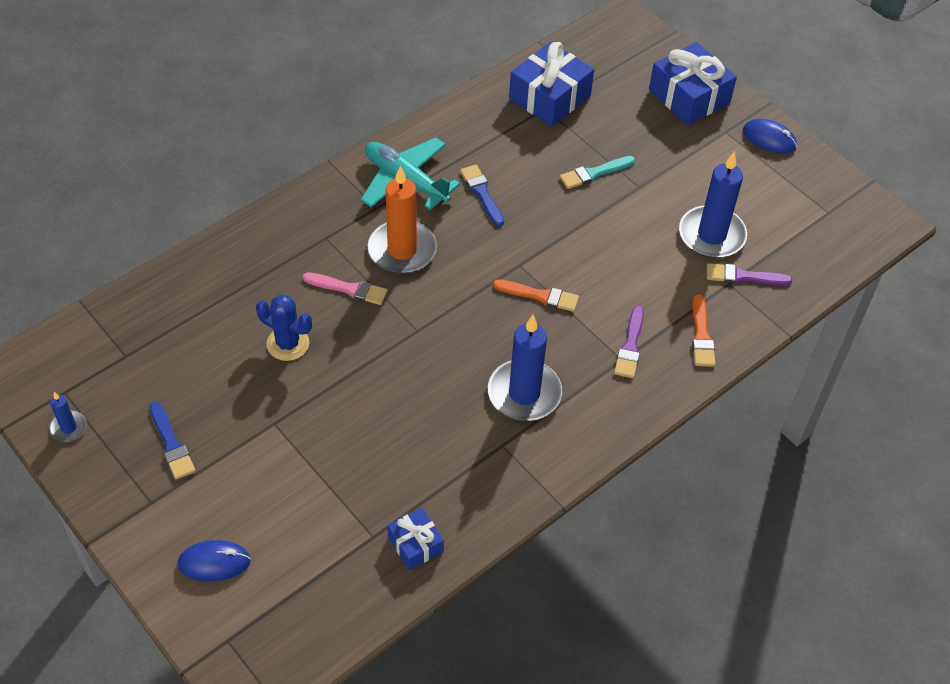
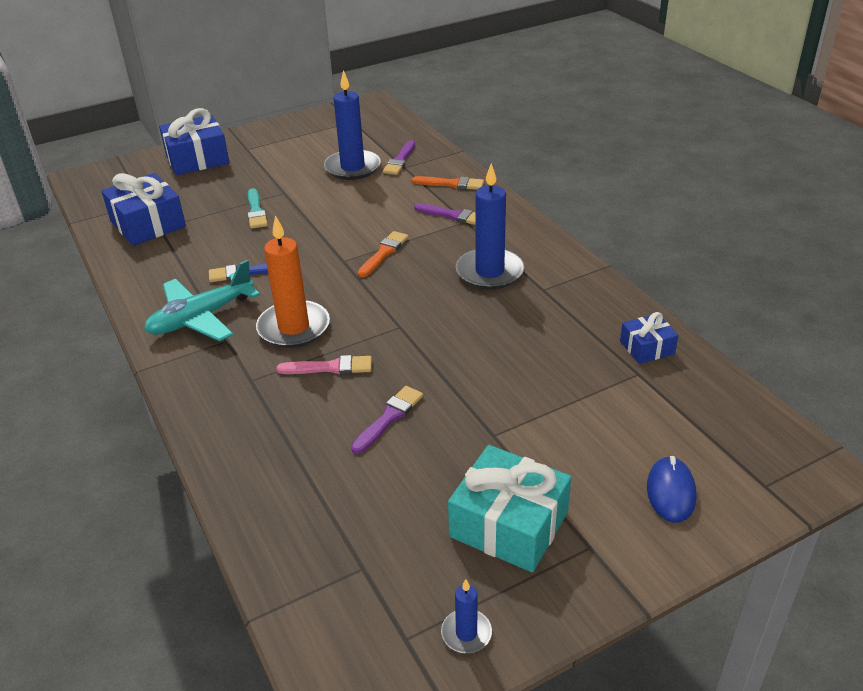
camera: 75 degrees left, 15 degrees down
blue brush [150,402,196,480] -> turquoise gift [448,445,571,572]
blue cactus [256,295,312,361] -> purple brush [351,386,423,454]
pink brush [303,272,388,305] -> pink brush turned 60 degrees clockwise [276,355,372,374]
blue mouse [743,119,797,153] -> none

